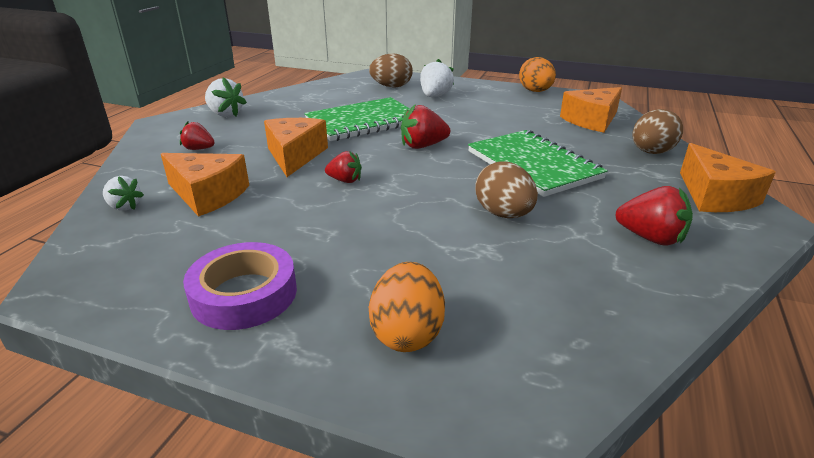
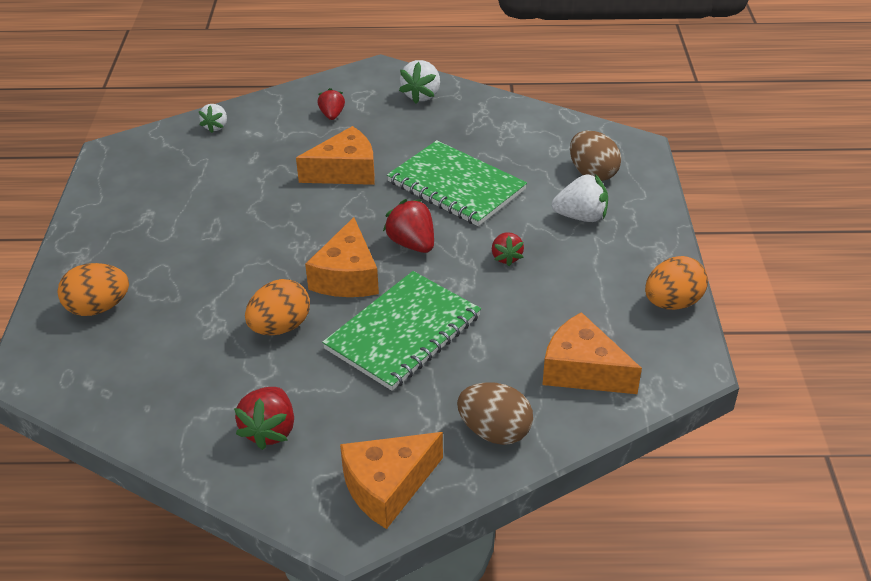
camera: 70 degrees right, 10 degrees up
orange cheese [161,153,249,217] -> orange cheese moved to [305,217,379,297]
purple tape [183,242,297,330] -> none
red strawberry [325,151,362,183] -> red strawberry moved to [492,232,524,266]
brown egg [475,161,538,218] -> orange egg [245,279,310,335]

